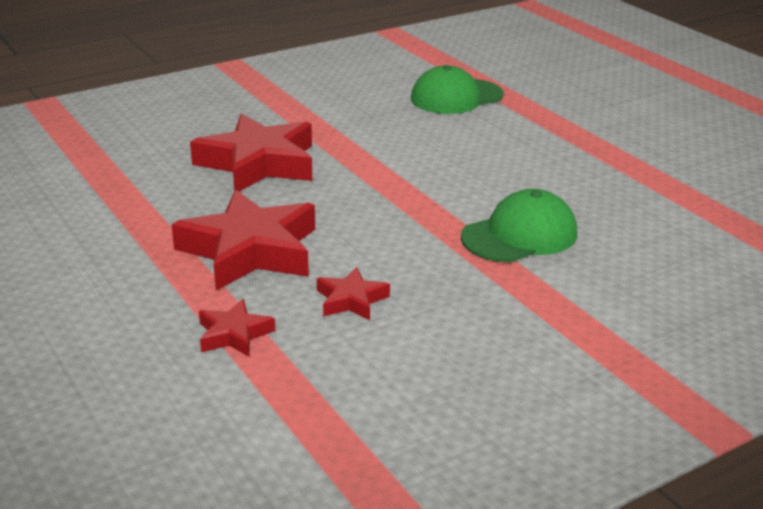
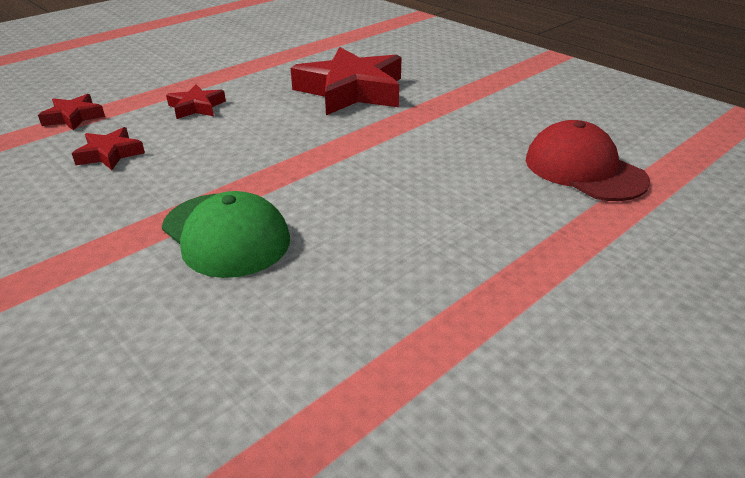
camera: 80 degrees right, 5 degrees up
red star [171,190,315,291] -> red star [166,85,226,119], size x0.48
green cap [411,65,504,114] -> red cap [526,120,650,201]

